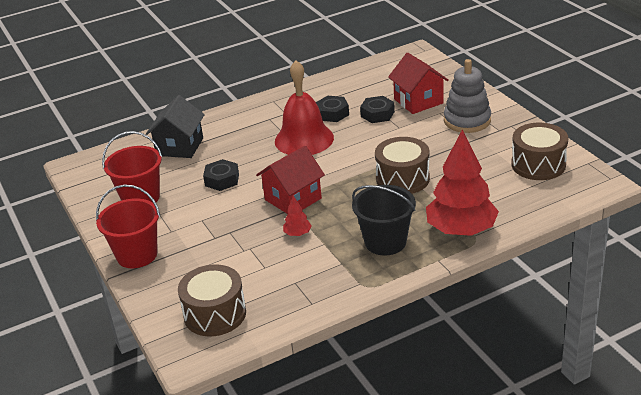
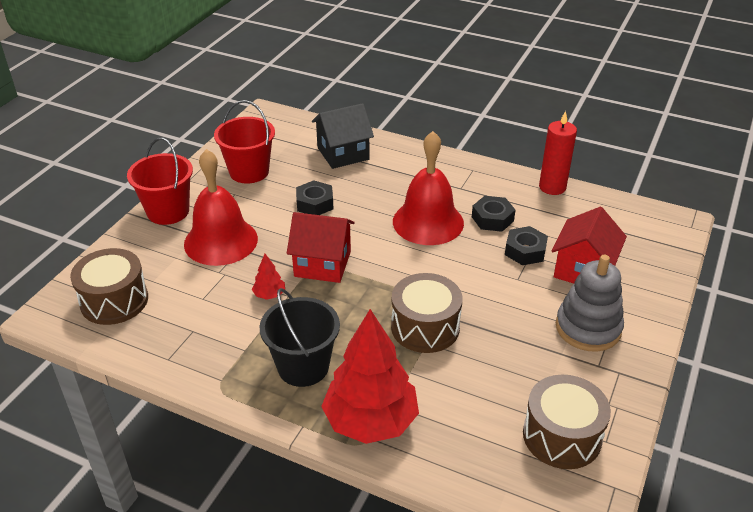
camera: 50 degrees right, 5 degrees up
none -> red bell [184,149,258,266]
none -> red candle [539,111,577,195]

